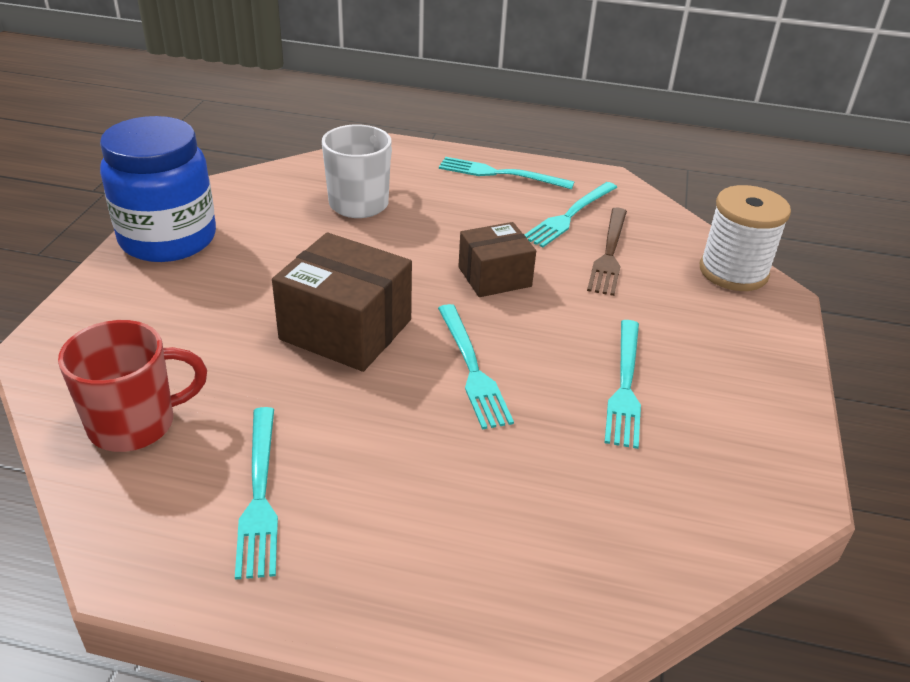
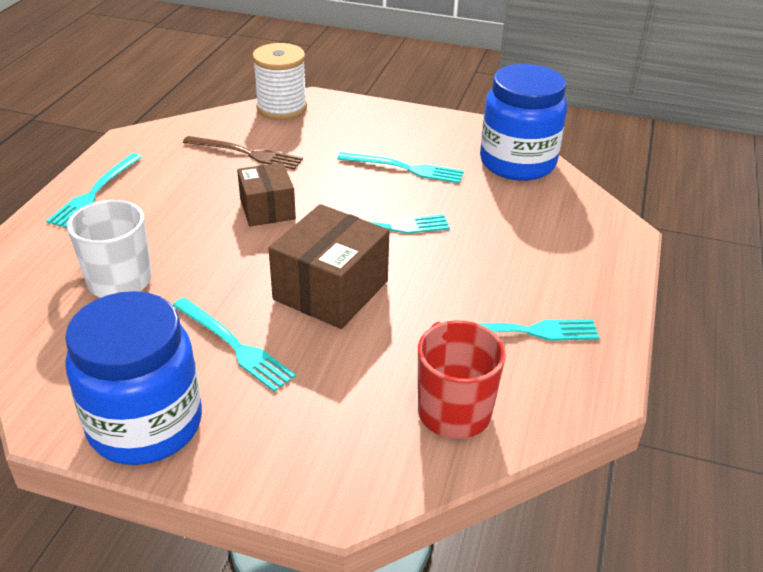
camera: 85 degrees left, 0 degrees up
turquoise fork [524,182,617,248] -> turquoise fork moved to [172,297,296,392]
none -> blue jar [480,64,567,181]

